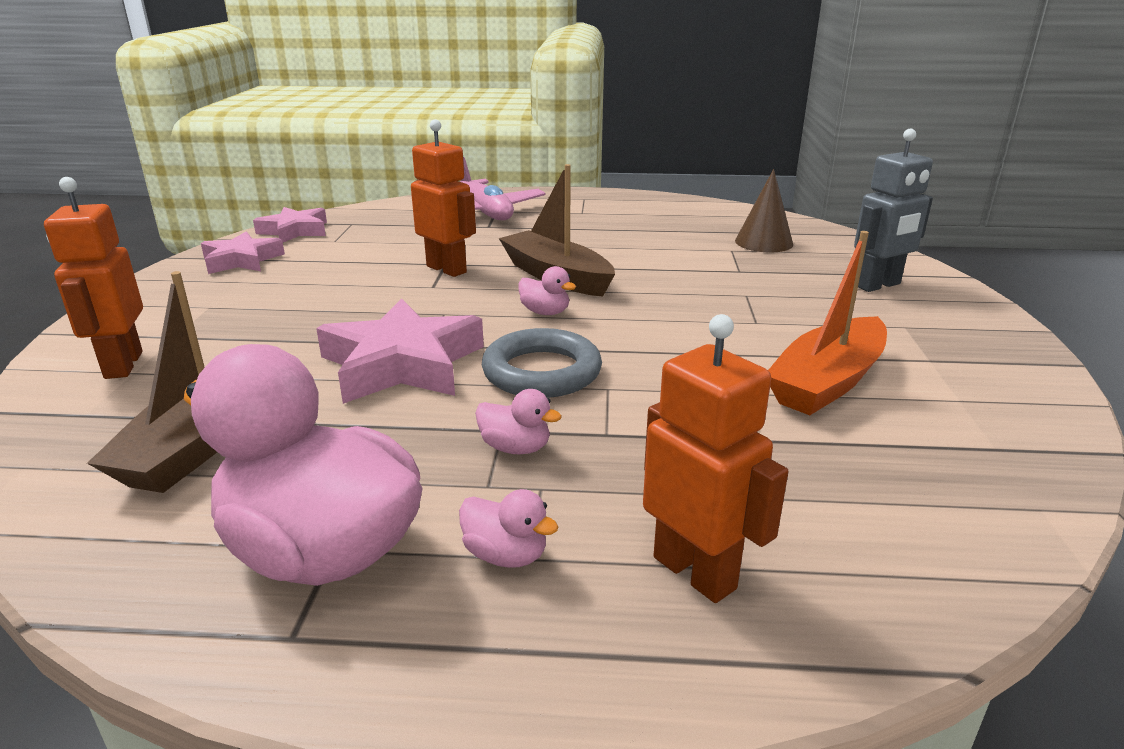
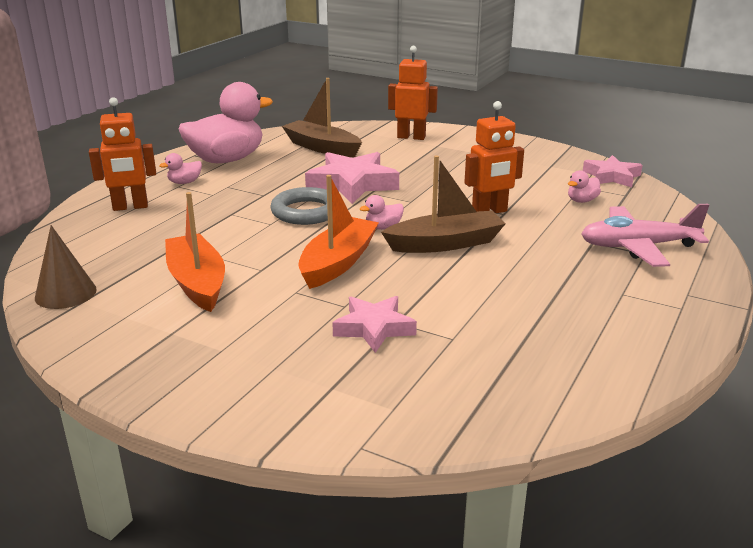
camera: 115 degrees right, 0 degrees up
pink star [201,232,285,274] -> pink star moved to [332,296,417,353]
pink duck [475,389,562,454] -> pink duck moved to [568,170,601,203]
brown cone [735,169,793,252] -> brown cone moved to [35,225,97,309]
grey robot [854,129,933,292] -> none
none -> orange boat [298,175,379,289]

